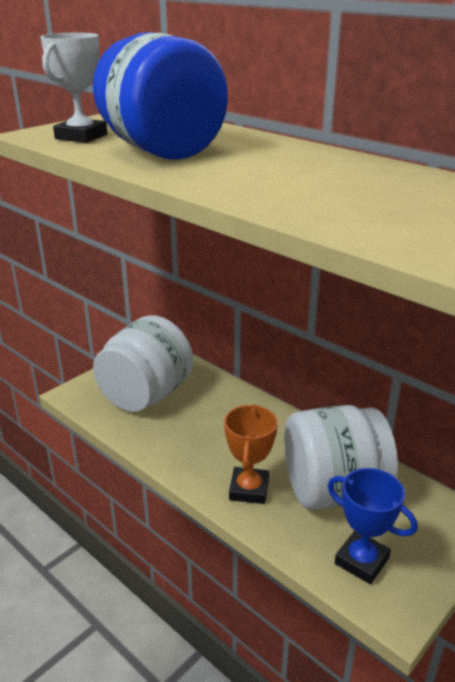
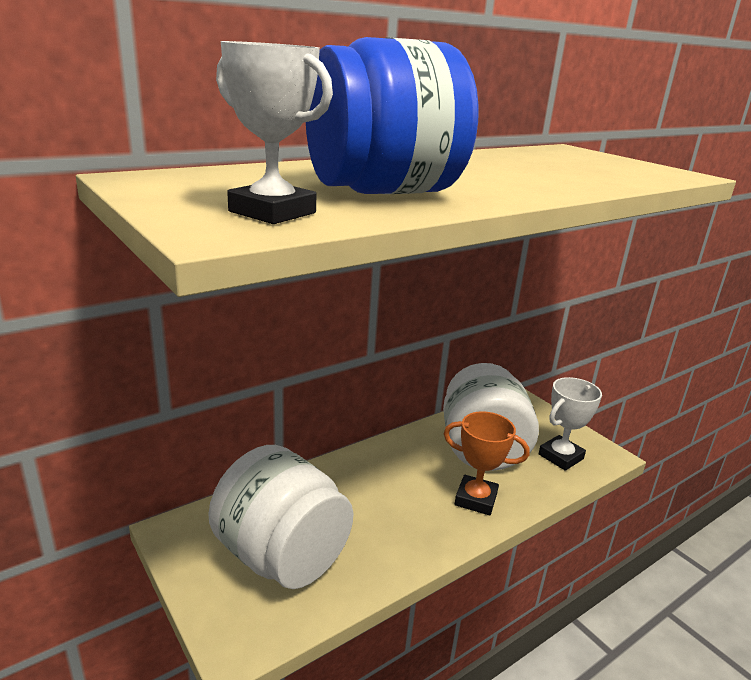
camera: 80 degrees left, 5 degrees down
blue trophy [328,468,418,584] -> white trophy [539,377,602,471]

